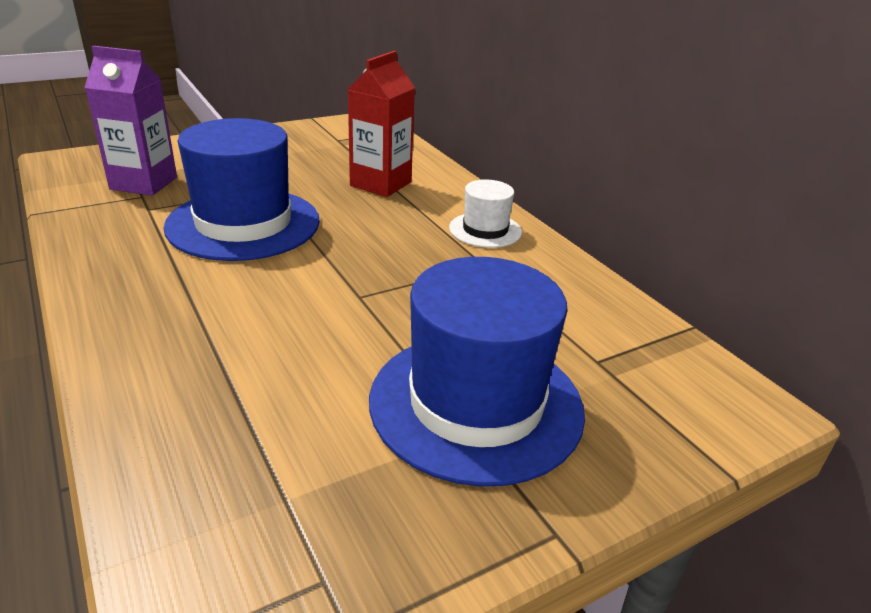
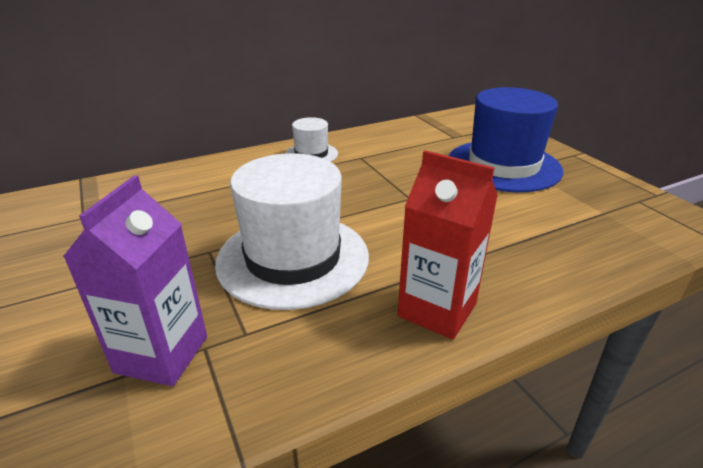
camera: 85 degrees left, 0 degrees up
blue hat [164,118,320,261] -> white hat [215,153,369,310]
red carton [347,51,415,197] -> red carton moved to [397,150,498,340]

